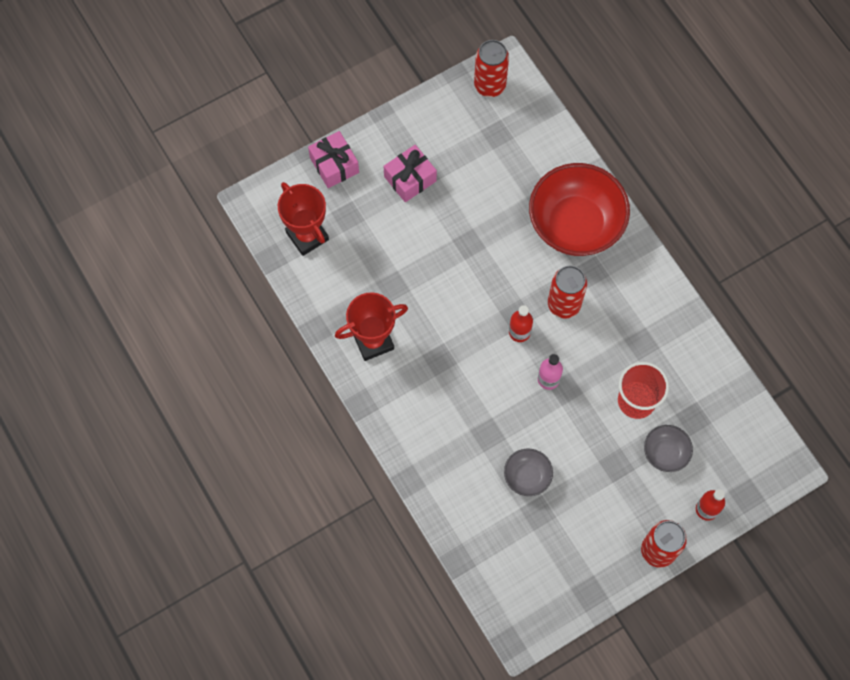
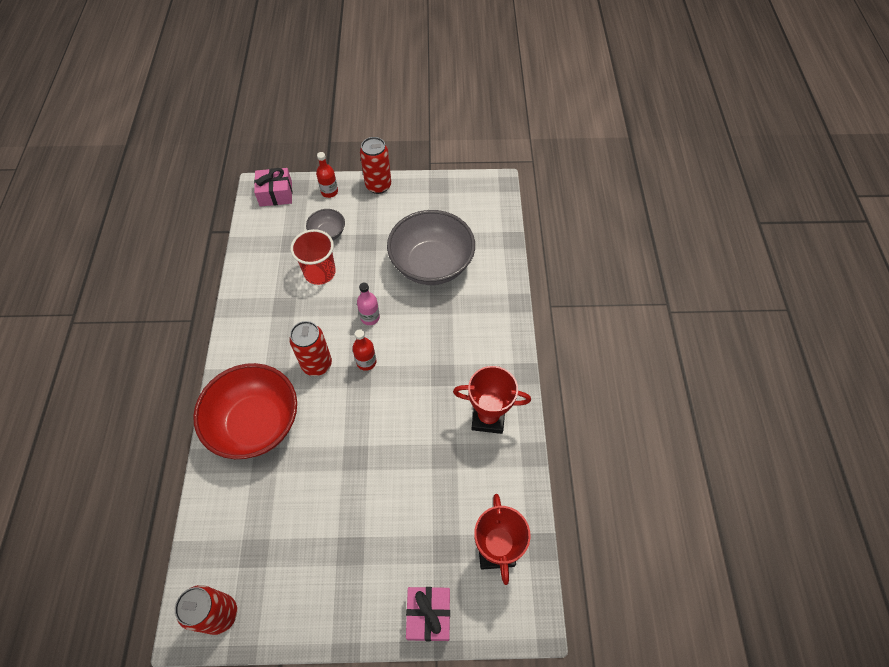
camera: 150 degrees left, 10 degrees down
pink gift [384,145,437,202] -> pink gift moved to [254,168,292,207]
grey bowl [504,448,553,496] -> grey bowl [387,210,475,285], size x2.15

